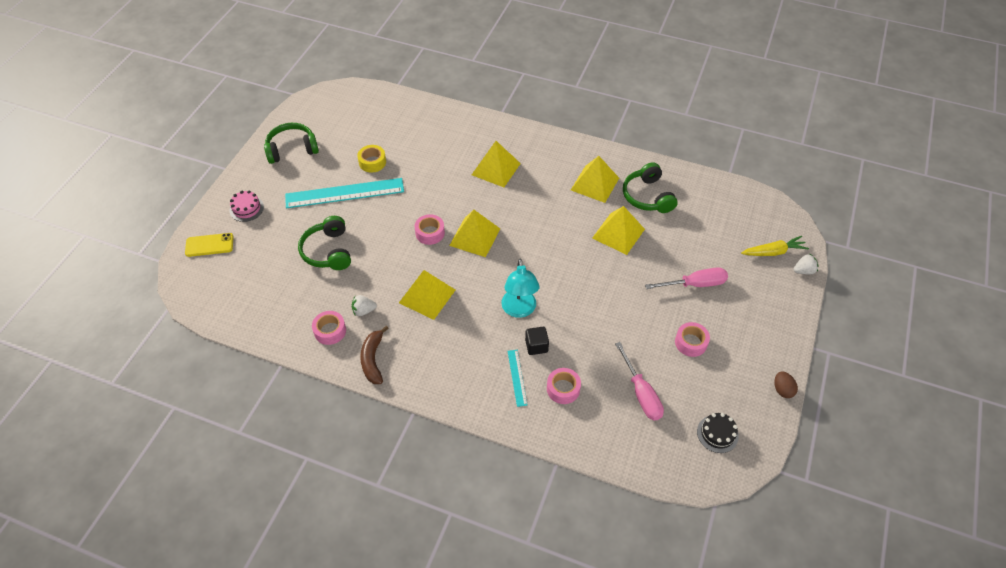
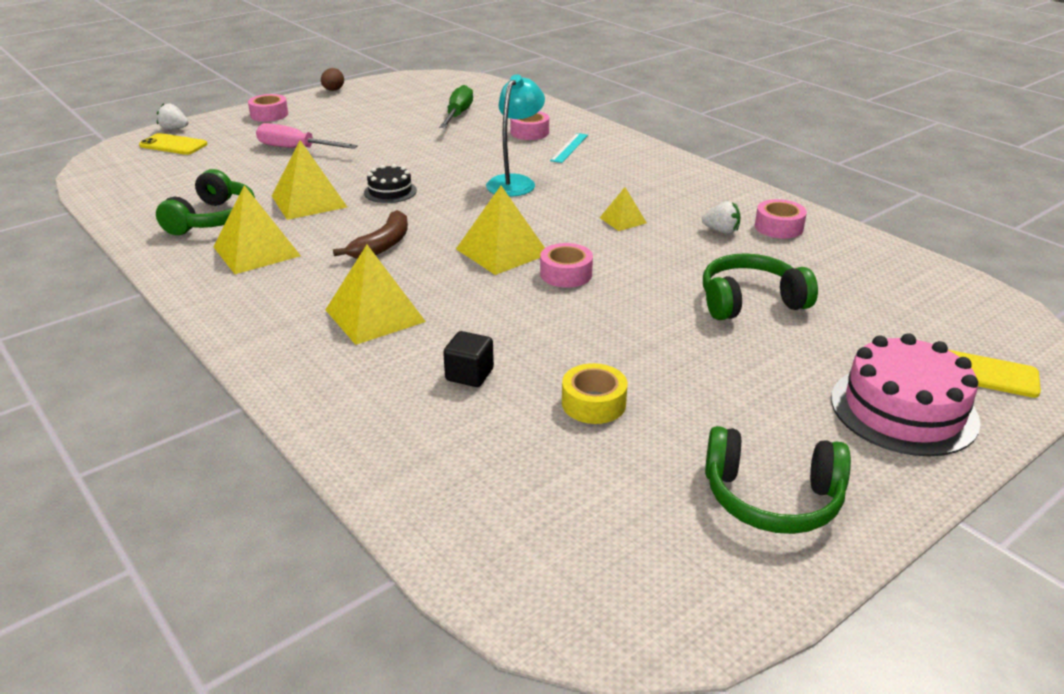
camera: 150 degrees left, 20 degrees down
pink cake [230,190,264,222] -> pink cake [831,333,981,456], size x1.83
turquoise ruler [285,178,404,208] -> none
green headphones [298,216,351,270] -> green headphones turned 120 degrees counterclockwise [703,253,818,320]
brown banana [360,326,389,384] -> brown banana moved to [333,210,408,259]
yellow pyramid [399,270,455,320] -> yellow pyramid [600,187,647,231], size x0.54
black cube [525,327,549,355] -> black cube moved to [443,331,494,387]
pink screwdriver [615,342,664,420] -> green screwdriver [439,85,473,128]
pink tape [675,322,710,357] -> pink tape moved to [248,94,288,122]
black cake [697,413,739,453] -> black cake moved to [364,164,417,203]
yellow carrot [741,236,809,256] -> yellow phone [139,133,207,155]

